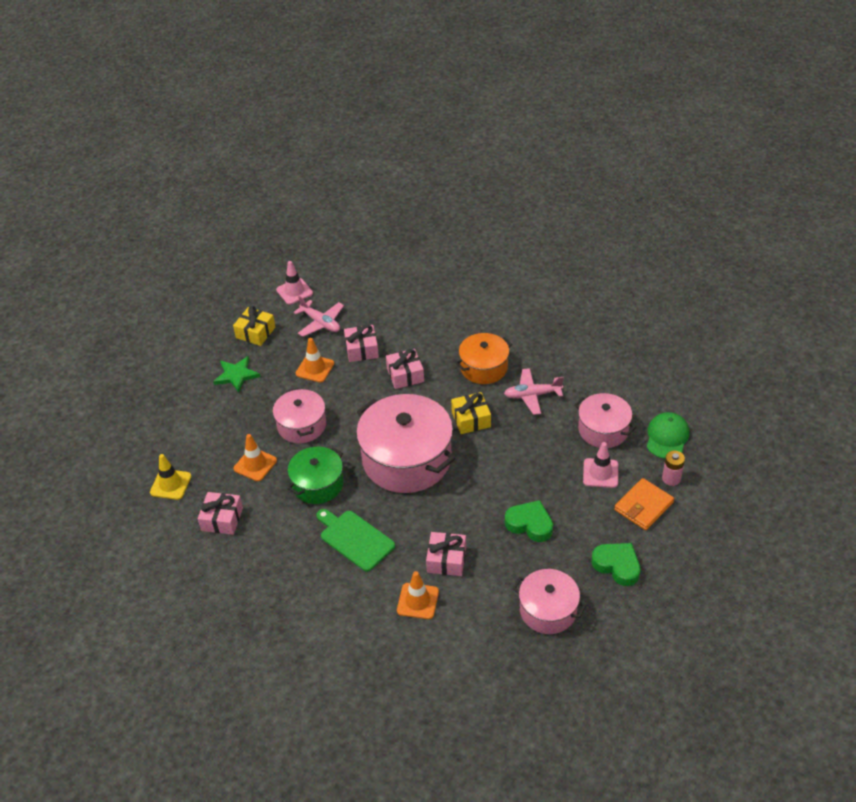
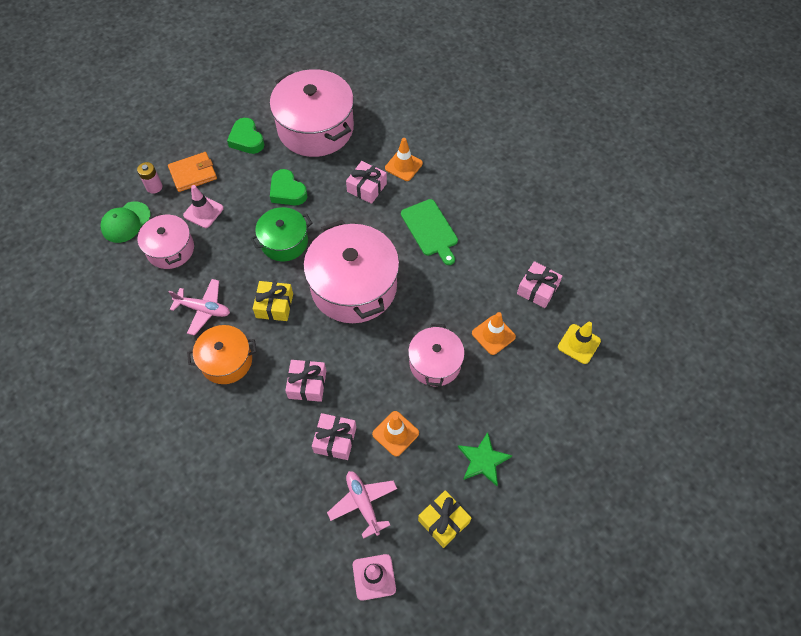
camera: 160 degrees left, 15 degrees up
green pot [288,447,344,504] -> green pot moved to [251,207,312,261]
pink pot [513,569,586,634] -> pink pot [270,69,354,157], size x1.75

